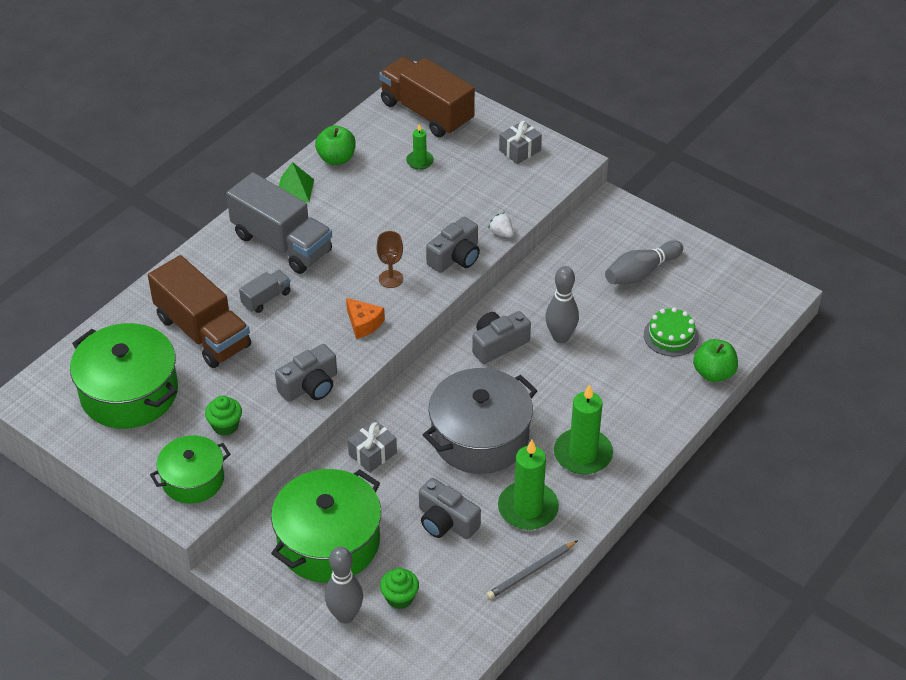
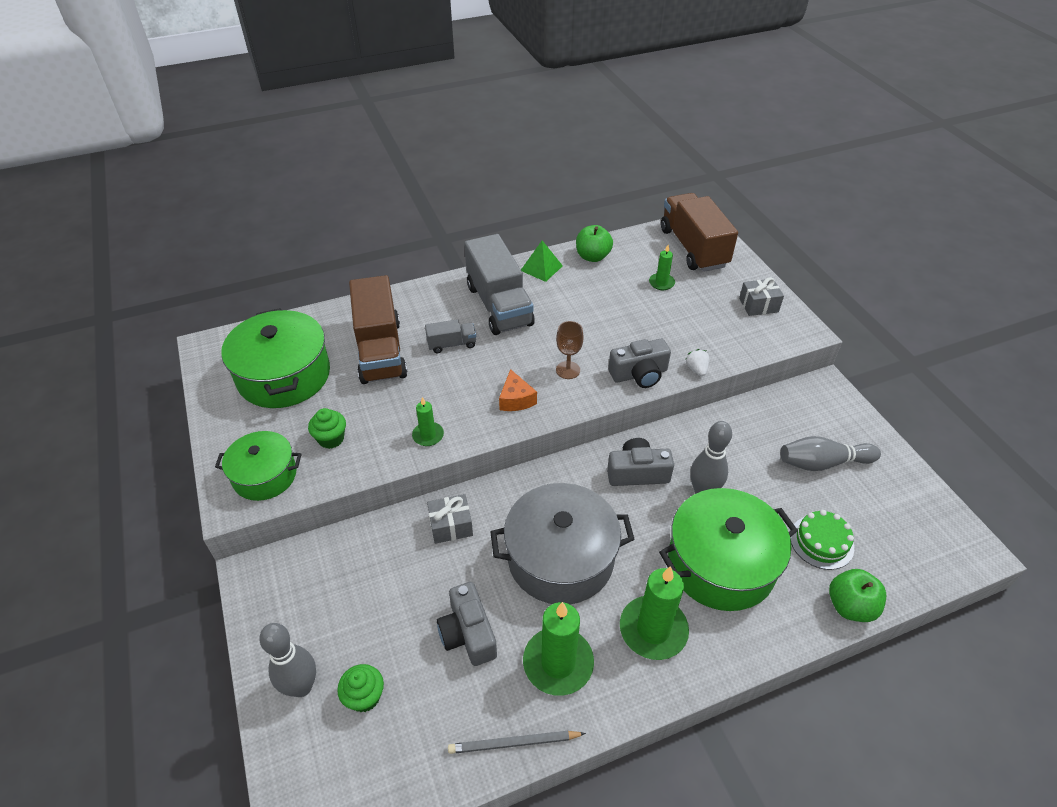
camera: 30 degrees right, 0 degrees up
green pot [271,469,381,583] -> green pot moved to [659,488,798,611]
grey camera [275,344,337,402] -> green candle [412,397,444,446]

